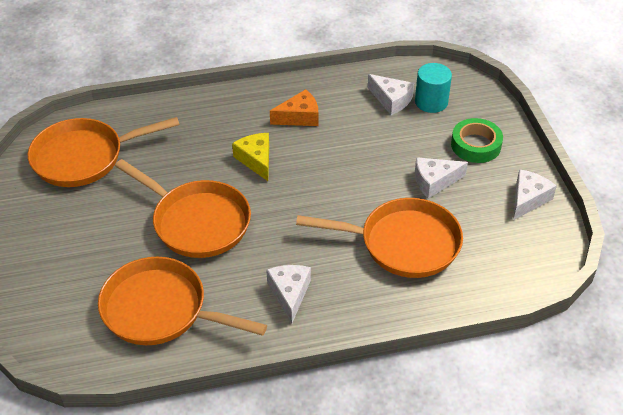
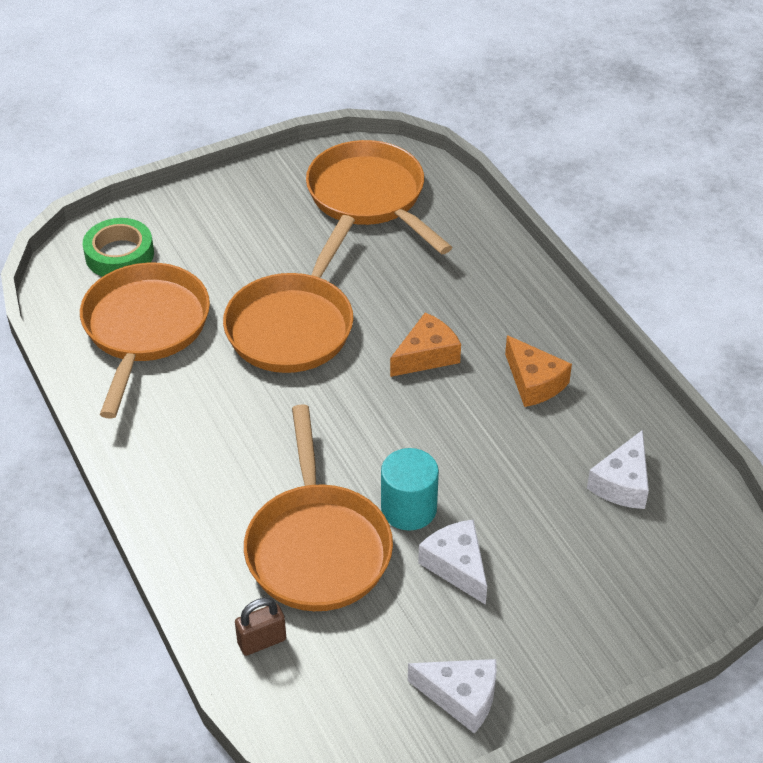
camera: 75 degrees right, 0 degrees up
yellow cheese [232,133,269,181] -> orange cheese [390,312,461,377]
white cheese [266,265,311,323] -> none
turquoise cylinder [415,63,452,113] -> turquoise cylinder moved to [381,448,439,531]
green tape [451,118,503,163] -> green tape moved to [83,218,154,277]
none -> brown padlock [235,598,286,656]

